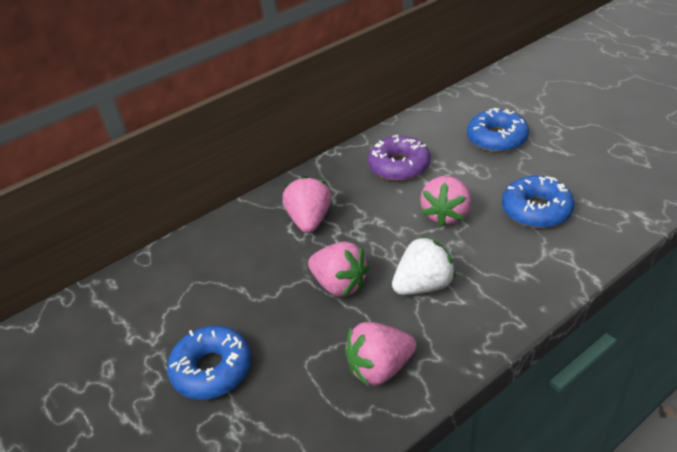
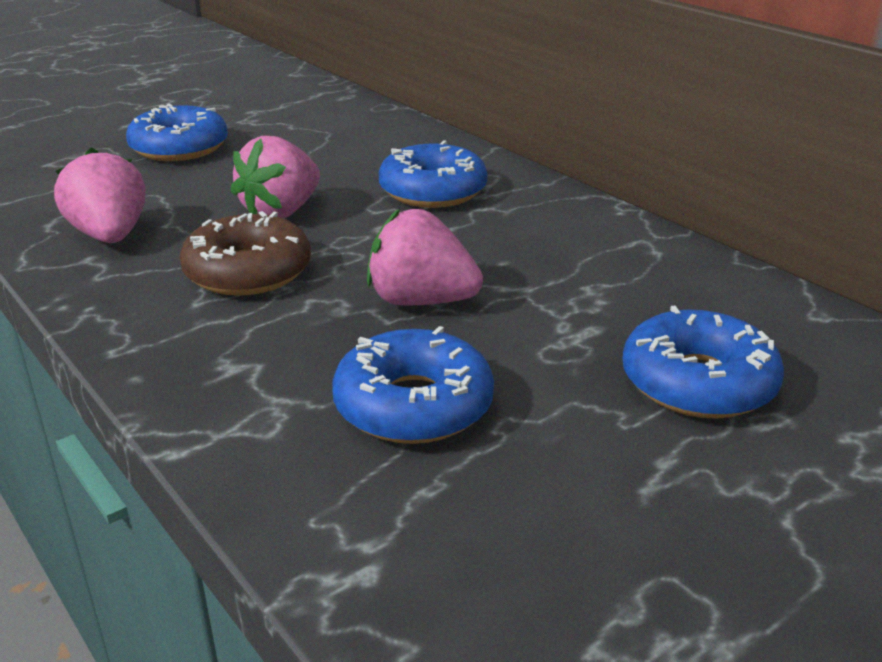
camera: 85 degrees right, 10 degrees down
pink strawberry [283,176,331,233] -> blue donut [379,140,488,208]
purple donut [368,135,431,181] -> none
white strawberry [392,236,456,295] -> brown donut [179,211,311,296]

